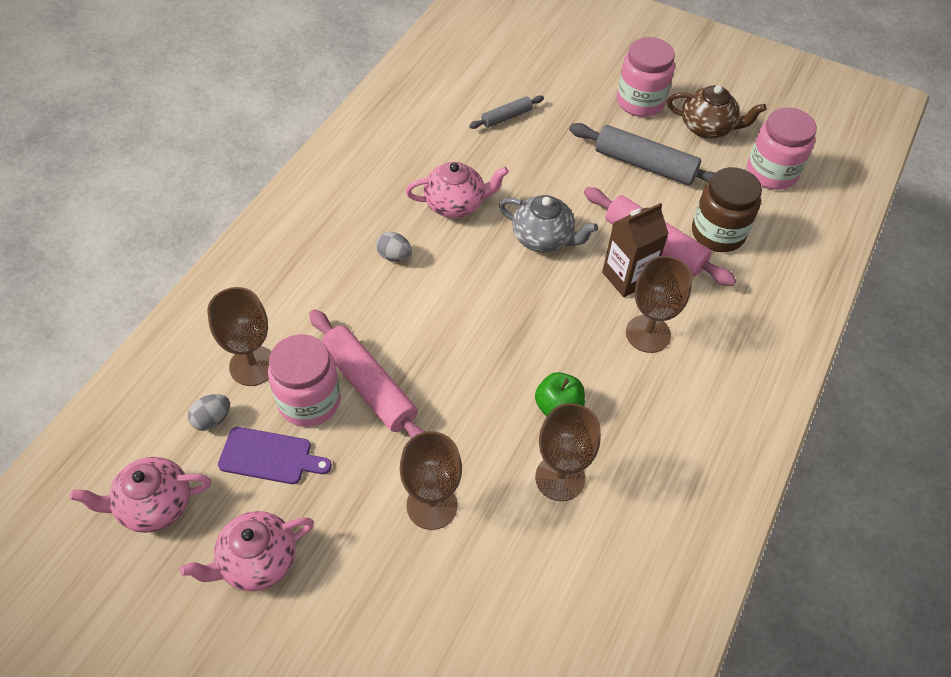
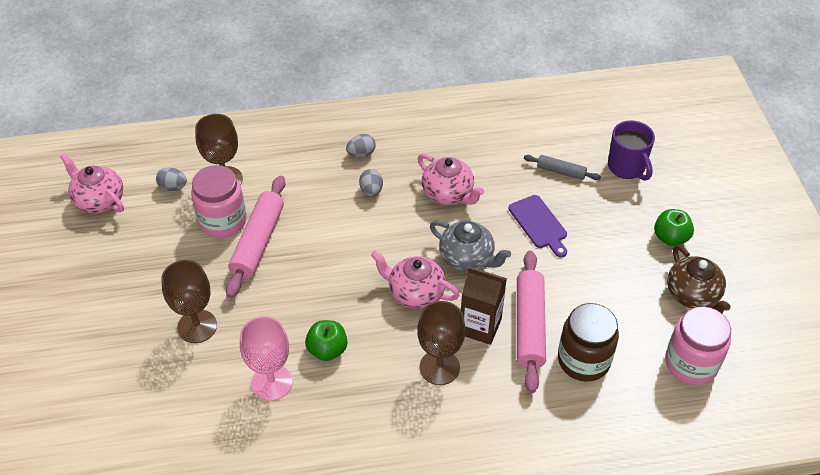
camera: 55 degrees right, 5 degrees down
pink teapot [179,511,314,591] -> pink teapot moved to [371,251,459,309]
purple cutting board [218,427,332,484] -> purple cutting board moved to [508,195,567,258]
grey teapot [499,195,598,253] -> grey teapot turned 45 degrees counterclockwise [430,221,511,272]
brown goblet [535,403,601,501] -> pink goblet [240,316,292,401]
grey rolling pin [569,123,716,185] -> none
pink jar [617,37,675,117] -> green apple [654,209,694,246]
none -> grey egg [346,134,376,157]
none -> purple mug [608,120,655,181]

